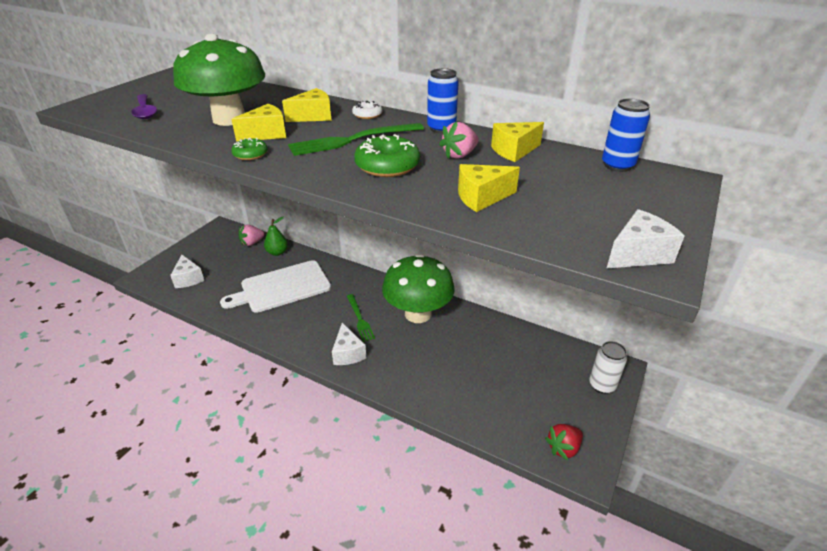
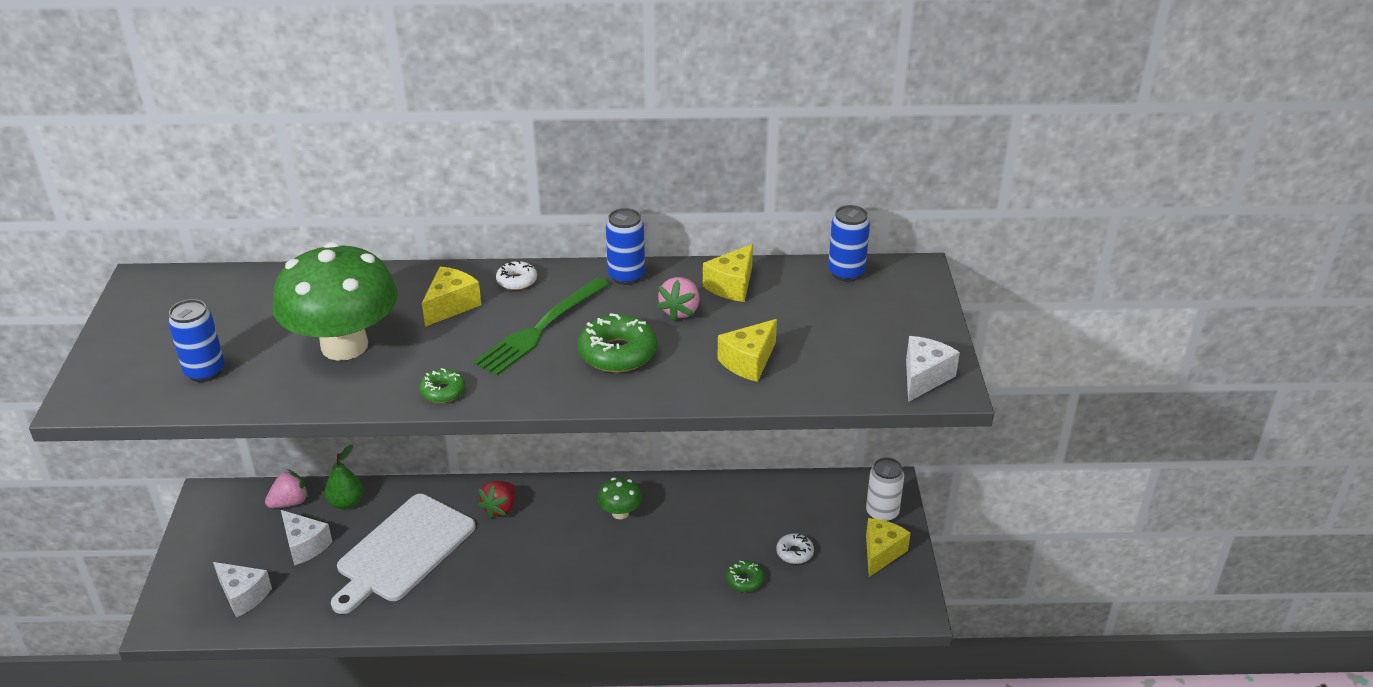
camera: 30 degrees left, 0 degrees up
purple spoon [131,94,157,119] -> blue can [168,299,225,382]
yellow cheese [231,104,286,141] -> yellow cheese moved to [866,518,910,577]
pink strawberry [238,224,264,246] -> pink strawberry turned 150 degrees counterclockwise [265,469,309,508]
white cheese [332,323,366,365] -> white cheese moved to [281,510,332,566]
green fork [347,294,375,342] -> none
green mushroom [382,254,455,323] -> green mushroom [598,477,642,519], size x0.44
red strawberry [545,424,583,461] -> red strawberry moved to [478,481,515,519]
none -> green donut [726,560,765,592]
none -> white donut [776,533,814,564]

